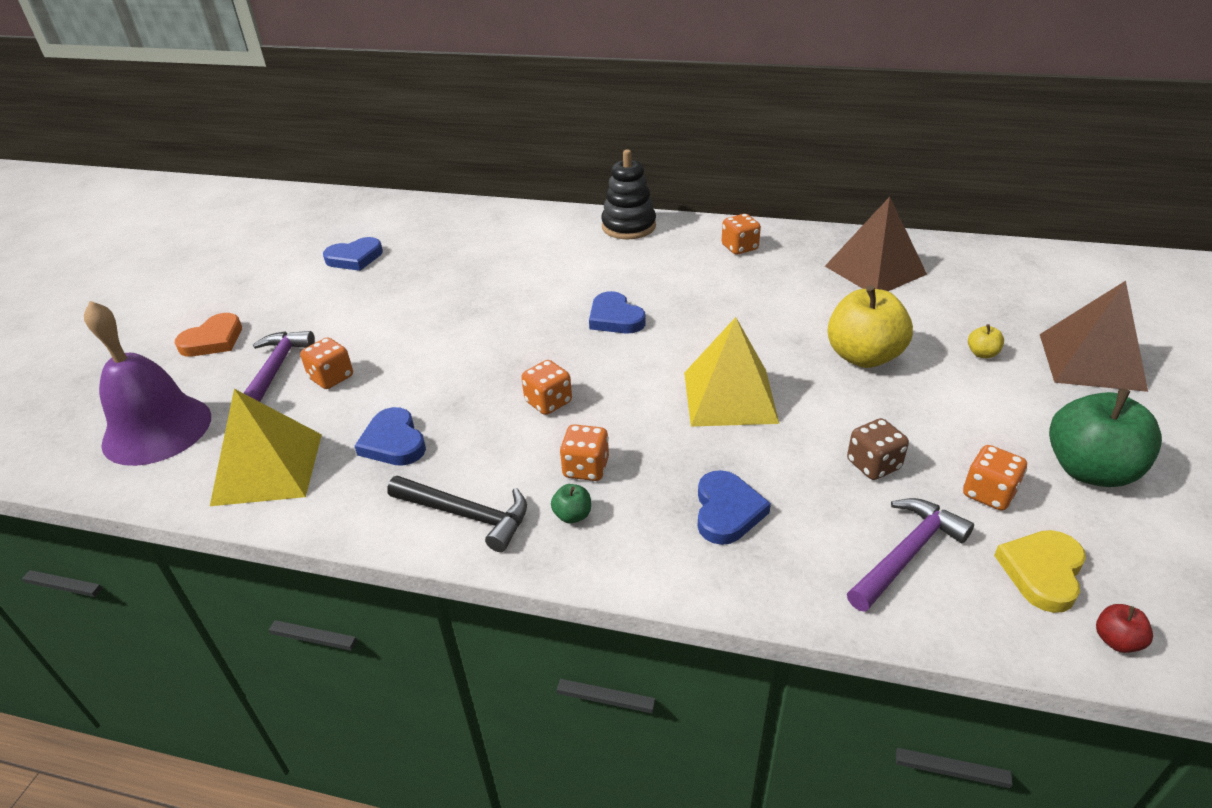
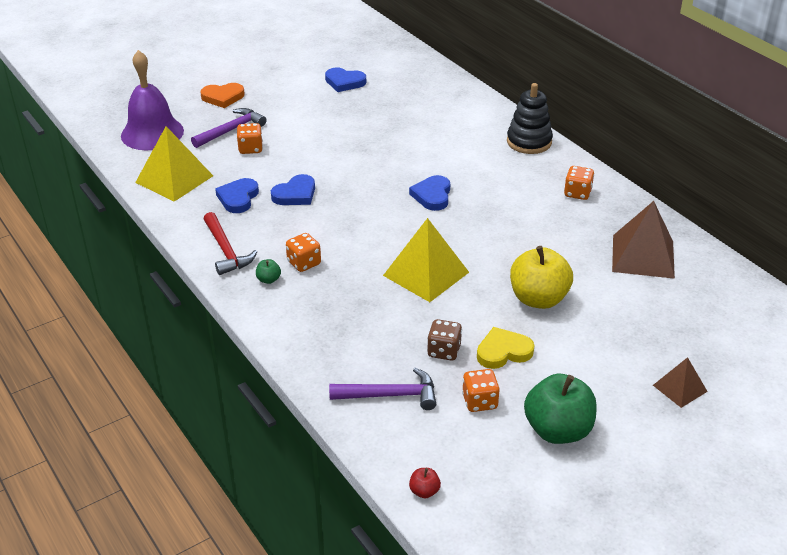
camera: 40 degrees right, 0 degrees up
black hammer [387,476,527,552] -> red hammer [204,212,257,275]
orange dice [521,360,572,415] -> none
blue heart [698,470,771,545] -> blue heart moved to [271,174,315,205]
yellow apple [968,324,1004,358] -> none
yellow heart [994,530,1086,613] -> yellow heart moved to [477,327,534,369]
brown pyramid [1040,281,1148,392] -> brown pyramid [653,357,708,408], size x0.55

